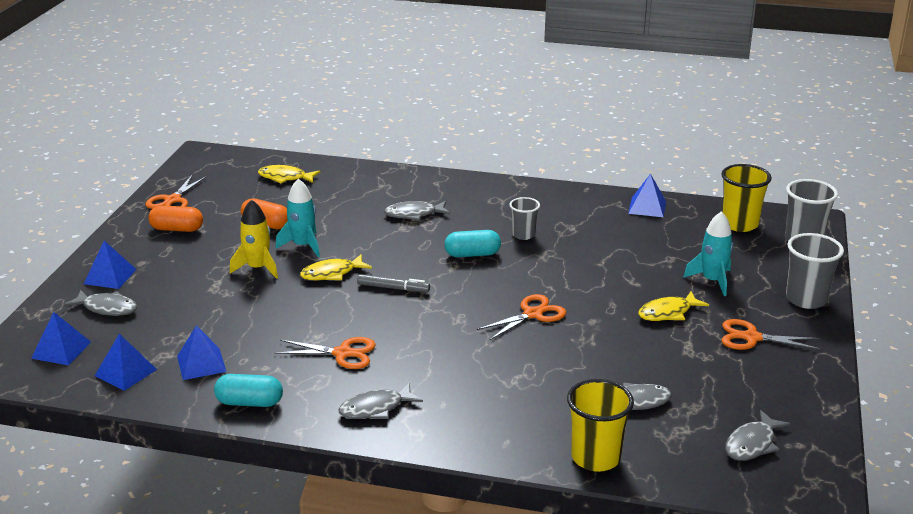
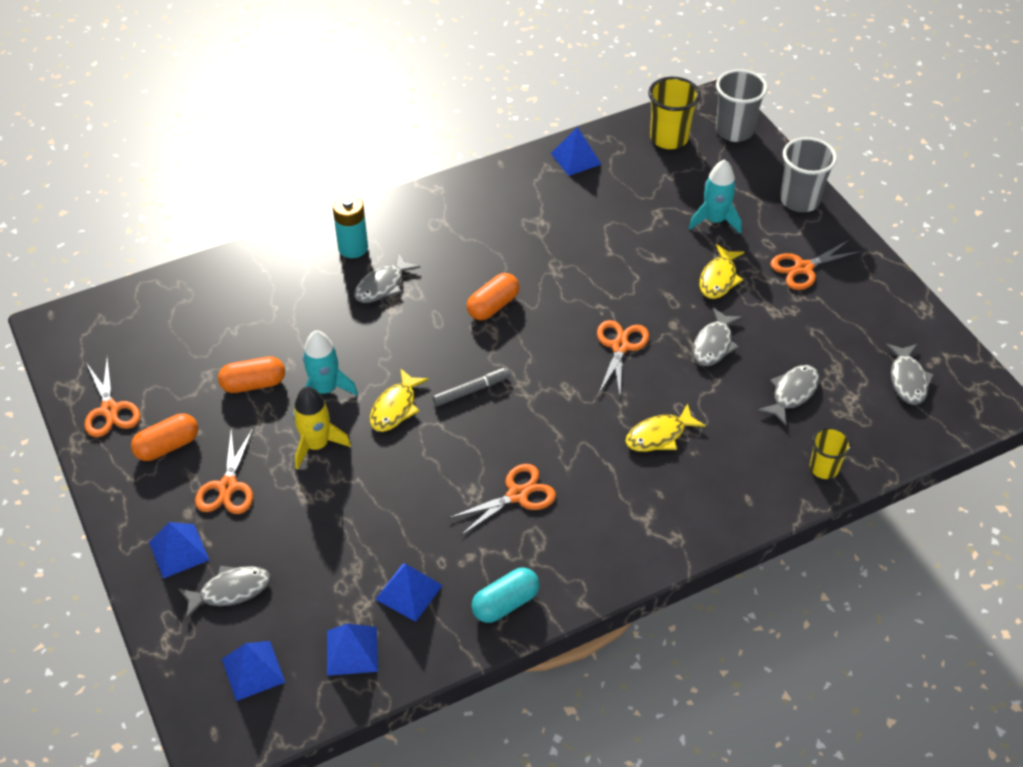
camera: 40 degrees left, 20 degrees up
yellow fish [258,165,320,183] -> yellow fish moved to [626,403,706,452]
grey fish [338,382,423,419] -> grey fish moved to [693,308,742,366]
turquoise capsule [444,230,501,257] -> orange capsule [467,273,519,320]
grey cup [509,197,540,240] -> none
yellow cup [567,379,634,472] -> yellow cup [810,427,852,479], size x0.62
none -> orange scissors [195,428,253,514]
none -> turquoise battery [332,194,368,258]

